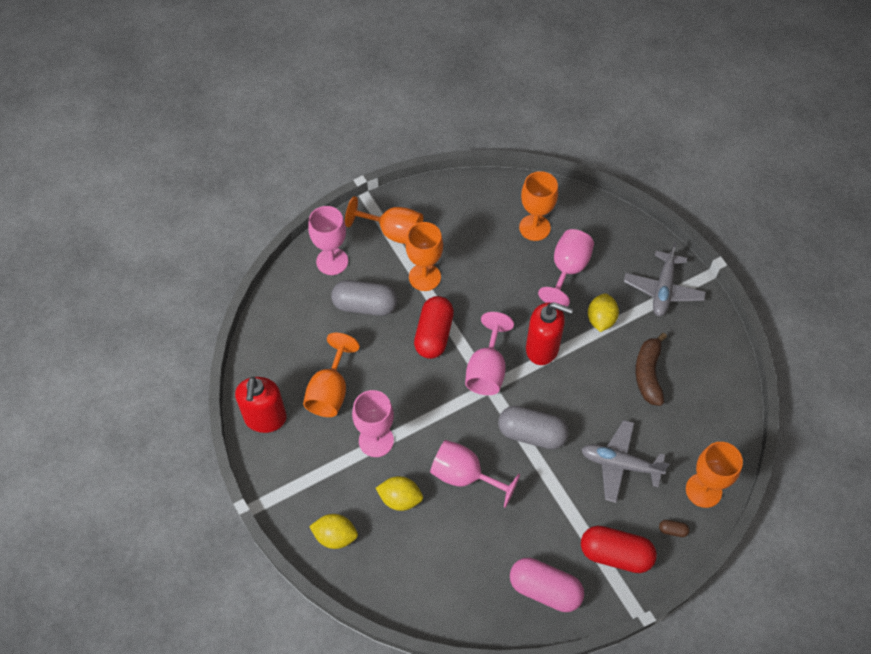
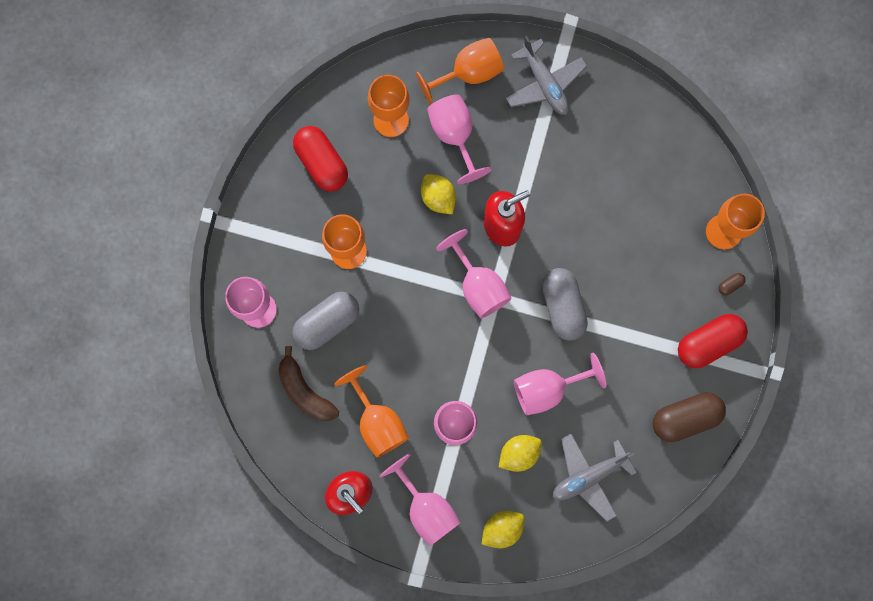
camera: 45 degrees left, 20 degrees up
orange goblet [345,196,423,244] -> orange goblet moved to [416,38,504,105]
red capsule [414,296,454,359] -> red capsule moved to [293,126,348,192]
grey capsule [498,406,569,449] -> grey capsule turned 75 degrees counterclockwise [542,268,588,341]
pink capsule [510,558,584,612] -> brown capsule [653,392,726,442]
grey plane [581,420,669,503] -> grey plane moved to [553,433,637,522]
yellow lemon [588,293,619,332] -> yellow lemon moved to [421,174,456,214]
brown banana [635,333,667,406] -> brown banana moved to [278,346,339,421]
none -> pink goblet [380,453,460,546]

